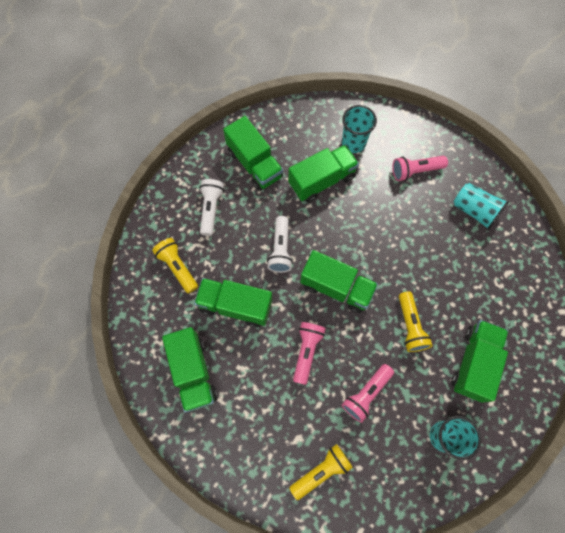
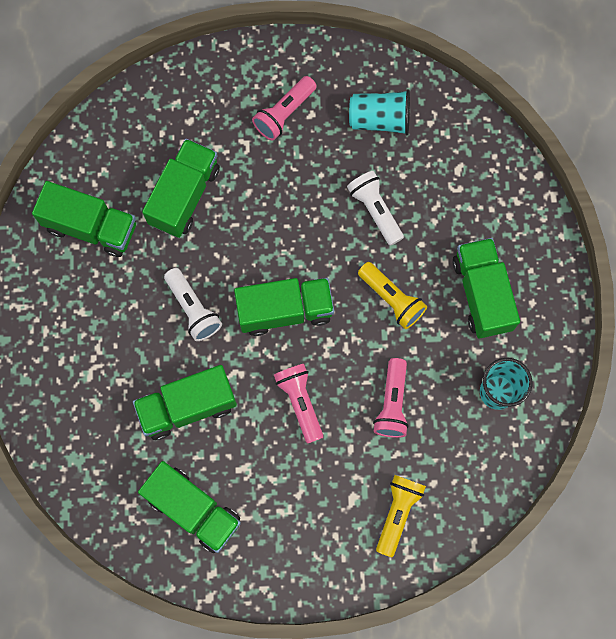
camera: 35 degrees left, 5 degrees up
yellow flashlight [152,238,198,294] -> none
white flashlight [199,179,224,236] -> white flashlight moved to [347,171,404,246]
turquoise cup [342,105,377,153] -> none

